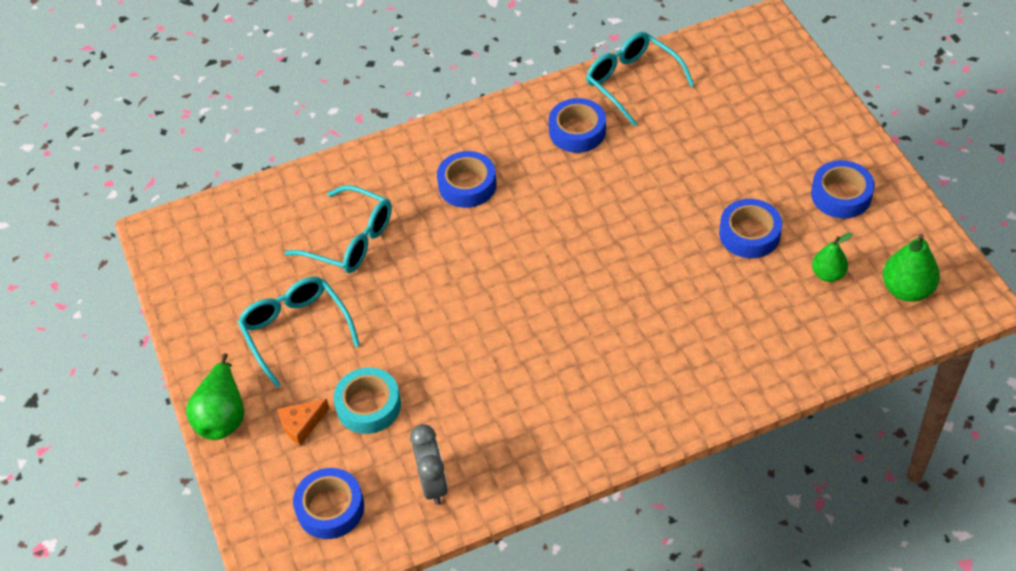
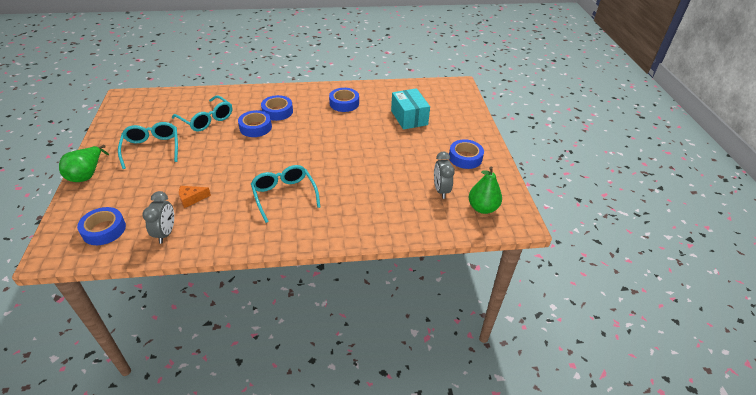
camera: 10 degrees right, 10 degrees down
orange cheese [278,399,330,445] -> orange cheese moved to [179,186,211,208]
turquoise tape [333,367,401,434] -> none
turquoise glasses [586,32,694,126] -> turquoise glasses moved to [251,165,320,223]
blue tape [719,199,782,258] -> blue tape moved to [238,110,272,137]
green pear [812,233,853,282] -> grey clock [434,152,455,199]
none -> turquoise box [391,88,430,130]

